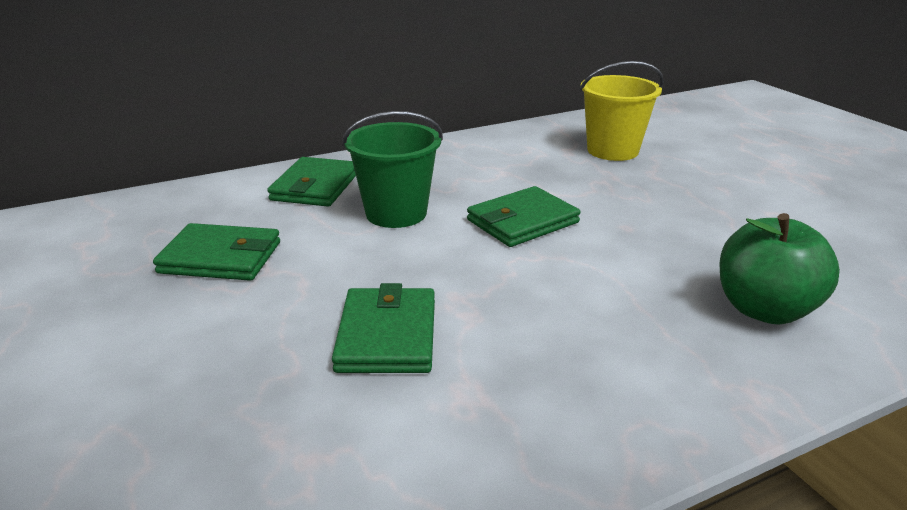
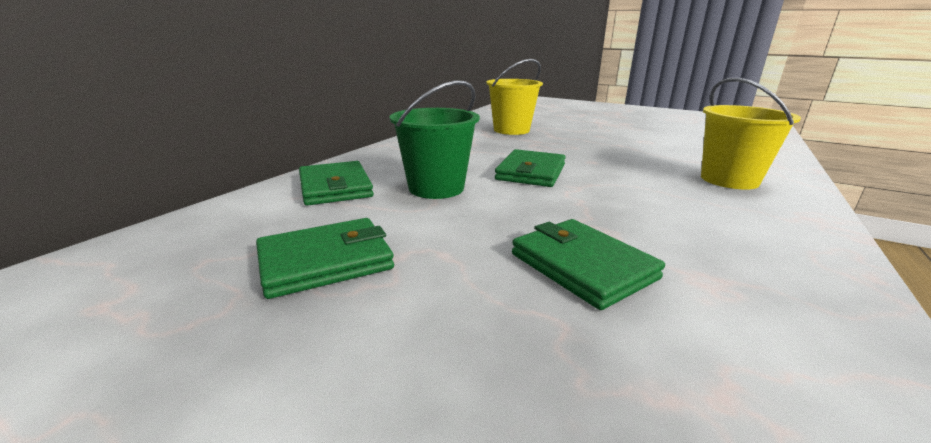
camera: 35 degrees left, 5 degrees down
green apple [720,213,840,325] -> yellow bucket [701,78,801,190]

